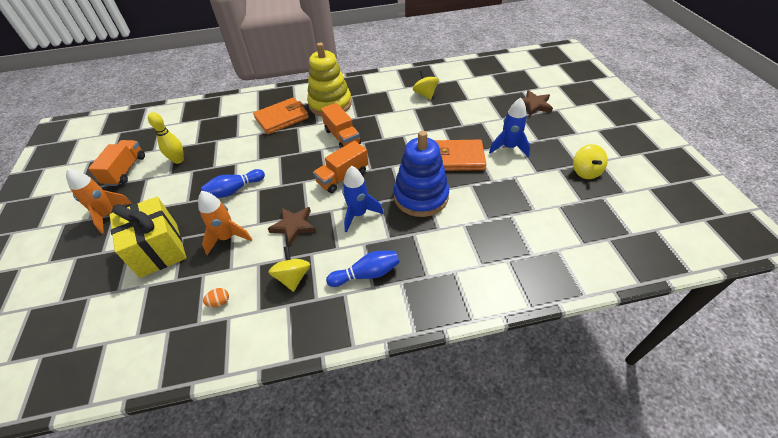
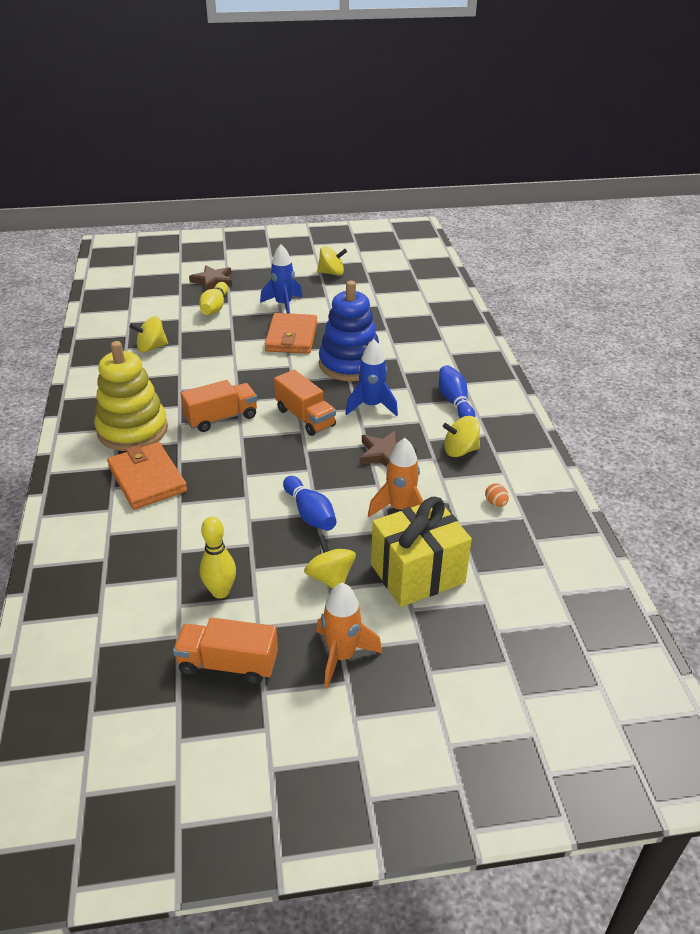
camera: 90 degrees left, 10 degrees down
none -> yellow bowling pin [199,282,228,315]
none -> yellow spinning top [304,534,356,589]

